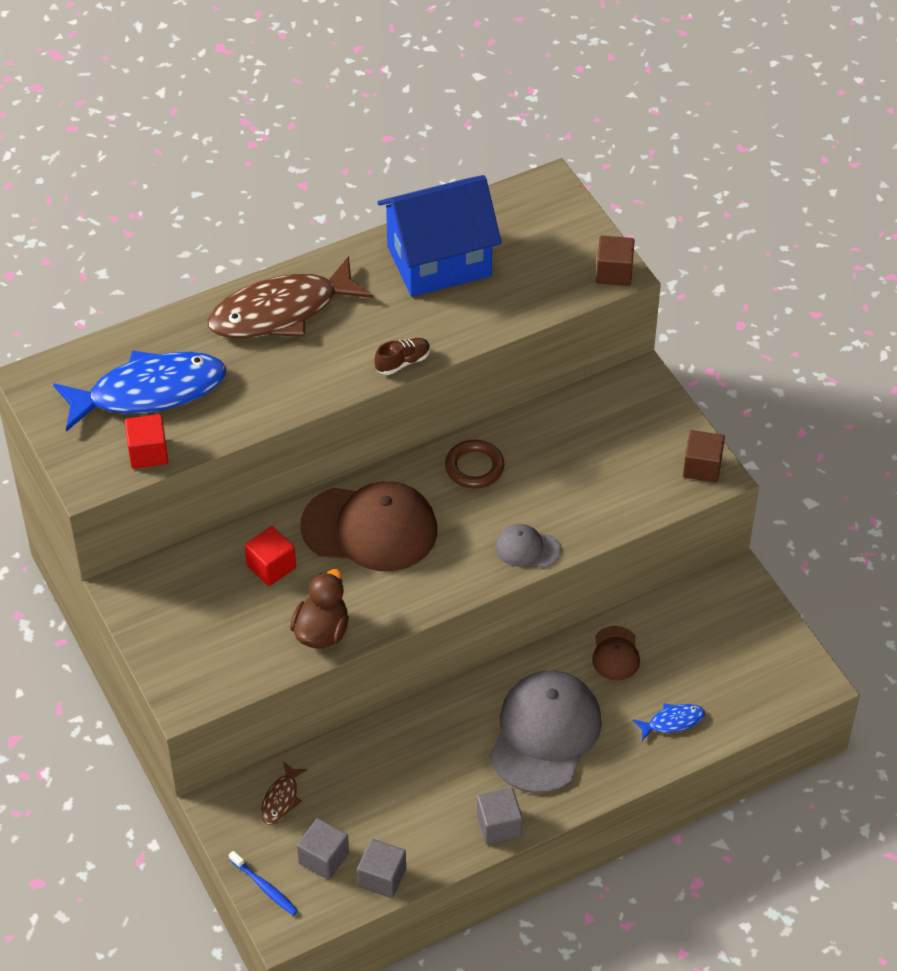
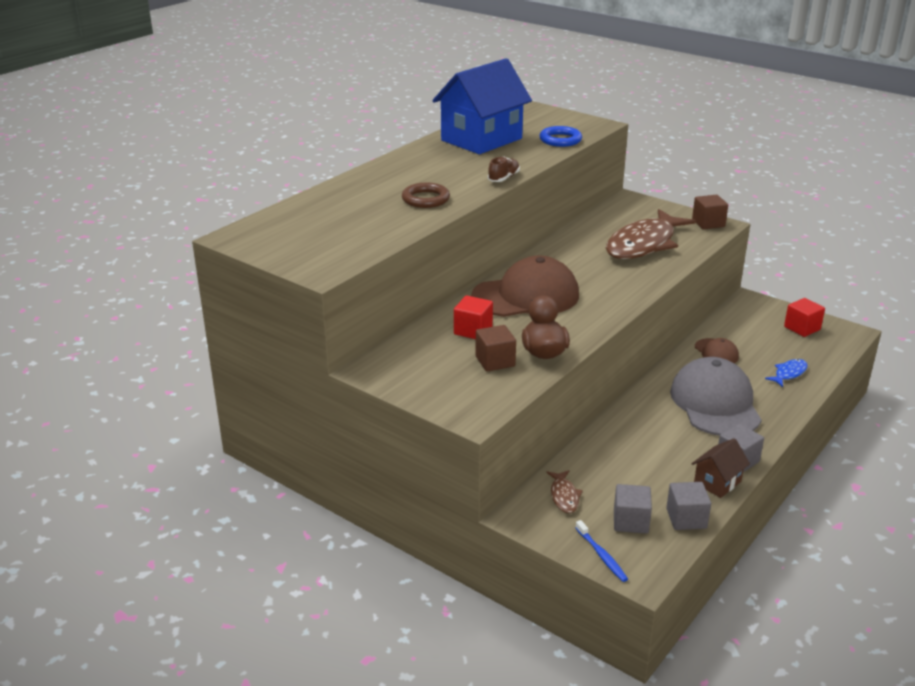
camera: 25 degrees left, 20 degrees down
blue fish [53,351,226,432] -> none
red cube [125,414,168,469] -> red cube moved to [784,298,825,337]
brown fish [207,256,373,338] -> brown fish moved to [606,209,696,259]
blue toothbrush [229,851,298,915] -> blue toothbrush turned 45 degrees clockwise [576,520,628,582]
brown ring [445,440,505,488] -> brown ring moved to [402,183,450,208]
grey cap [495,524,561,568] -> none
brown cube [596,236,635,286] -> brown cube moved to [475,325,516,372]
none -> blue ring [539,126,582,147]
none -> brown house [692,438,750,498]

